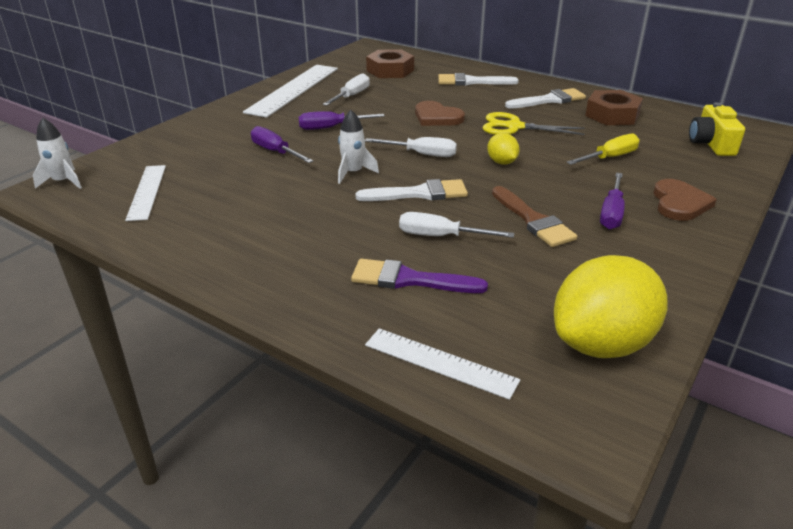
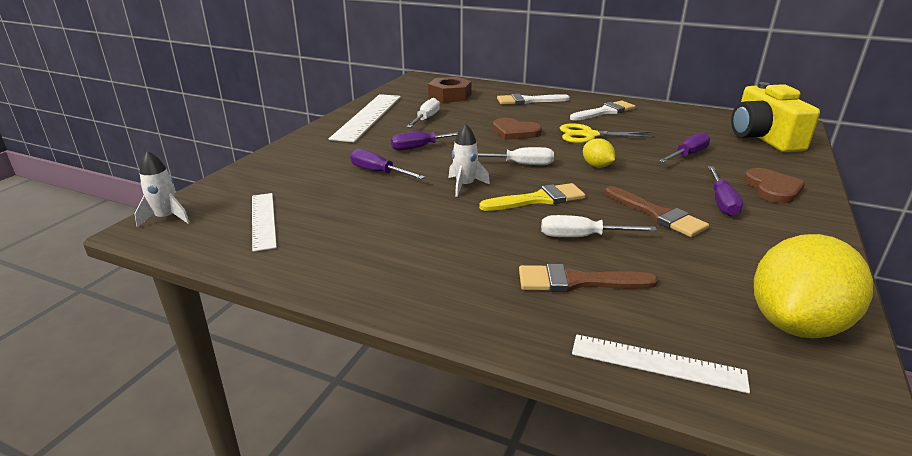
camera: 10 degrees left, 5 degrees down
purple brush [351,259,488,293] -> brown brush [519,264,658,292]
white brush [355,179,468,201] -> yellow brush [479,183,585,211]
yellow screwdriver [566,134,640,165] -> purple screwdriver [659,132,710,163]
brown nut [585,90,643,125] -> none
yellow camera [689,102,745,156] -> yellow camera [731,82,820,152], size x1.56

